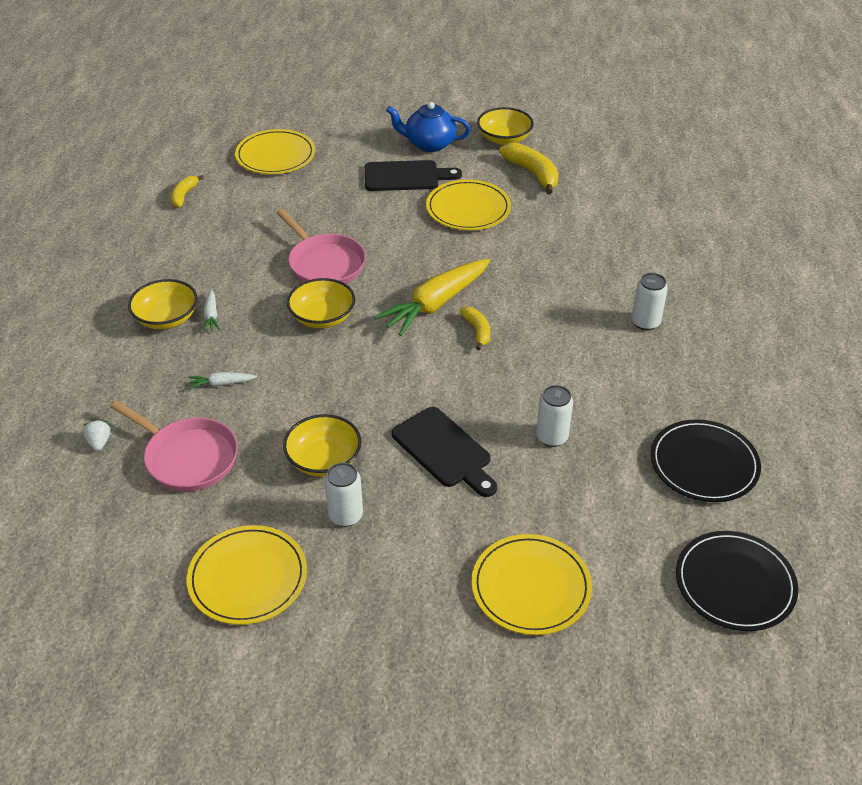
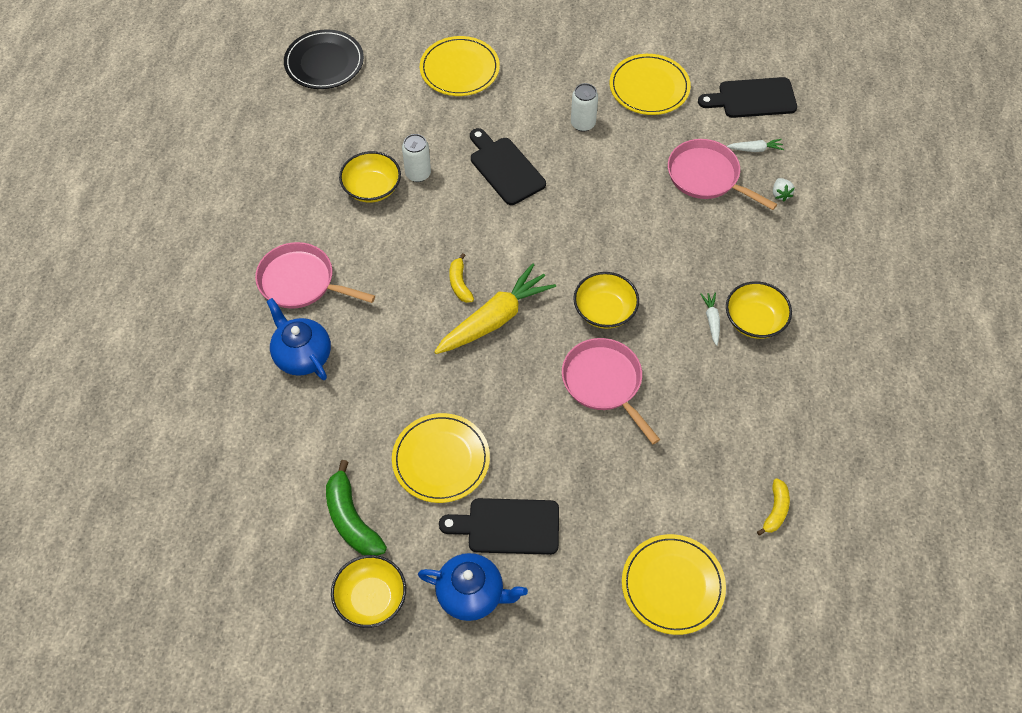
camera: 175 degrees left, 15 degrees up
white carrot [188,372,257,389] -> white carrot moved to [727,139,784,152]
yellow bowl [283,414,361,477] -> yellow bowl moved to [339,151,401,203]
yellow banana [499,142,559,195] -> green banana [326,460,387,556]
white can [632,273,668,330] -> pink pan [255,242,375,309]
black plate [650,419,761,502] -> none
none -> blue teapot [266,298,331,380]
none -> black cutting board [698,77,797,118]

